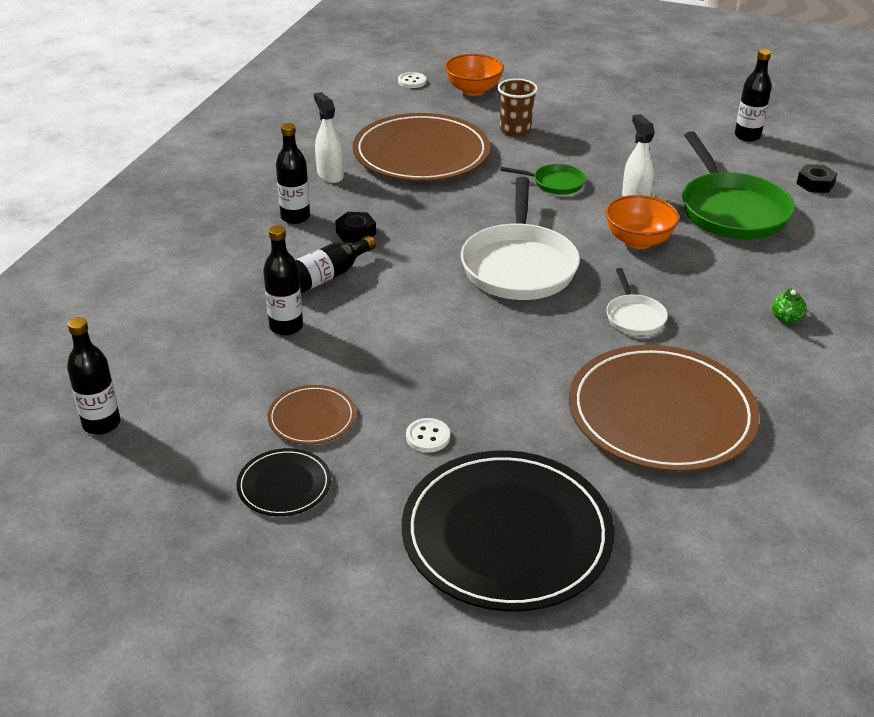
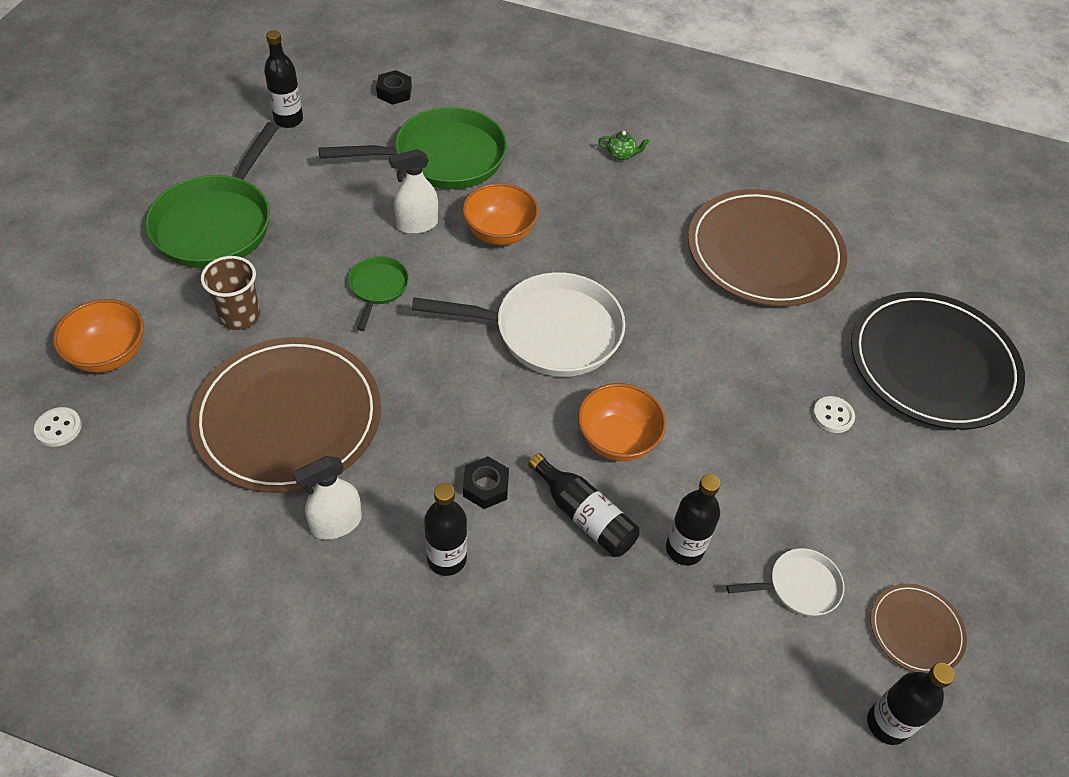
camera: 95 degrees left, 15 degrees up
black plate [237,448,331,516] -> none
brown plate [268,385,356,445] -> brown plate moved to [870,583,967,673]
white pan [606,268,668,336] -> white pan moved to [726,548,844,616]
none -> green pan [145,122,279,268]
none -> orange bowl [578,383,667,461]

